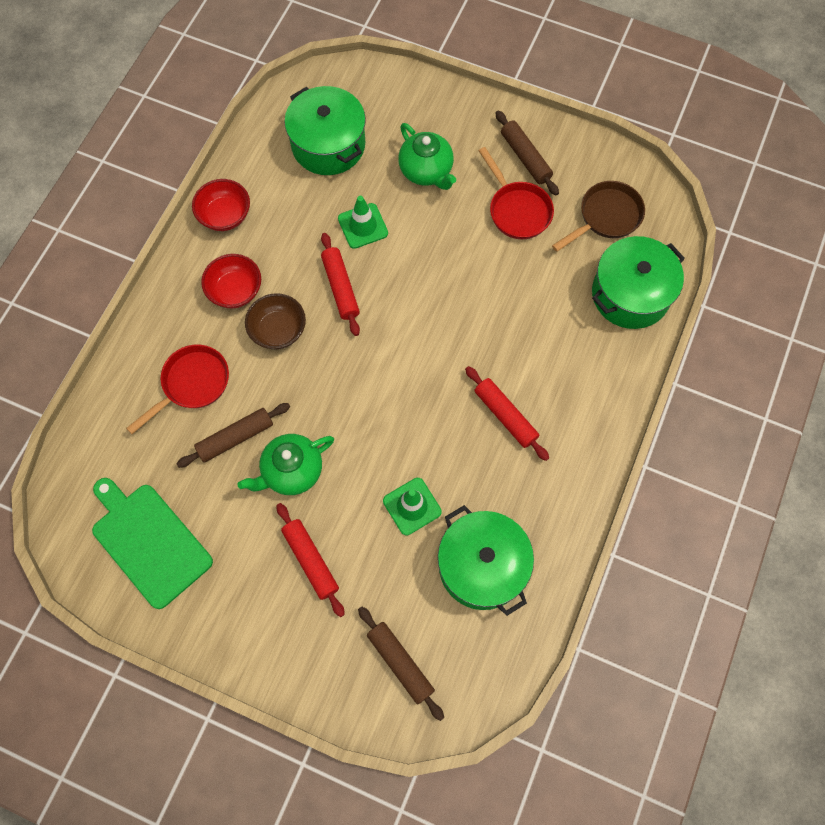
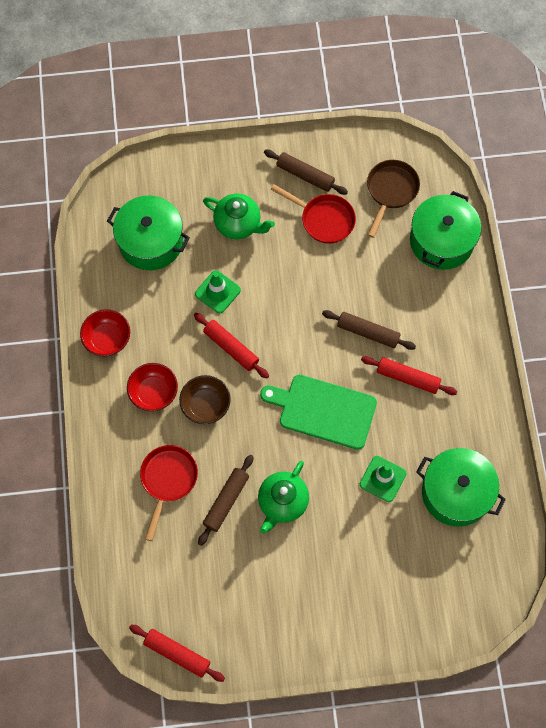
camera: 30 degrees left, 0 degrees up
green cutting board [92,478,213,609] -> green cutting board moved to [260,375,377,450]
red rolling pin [277,503,345,617] -> red rolling pin moved to [129,625,225,682]
brown rolling pin [358,607,444,721] -> brown rolling pin moved to [322,310,416,350]

